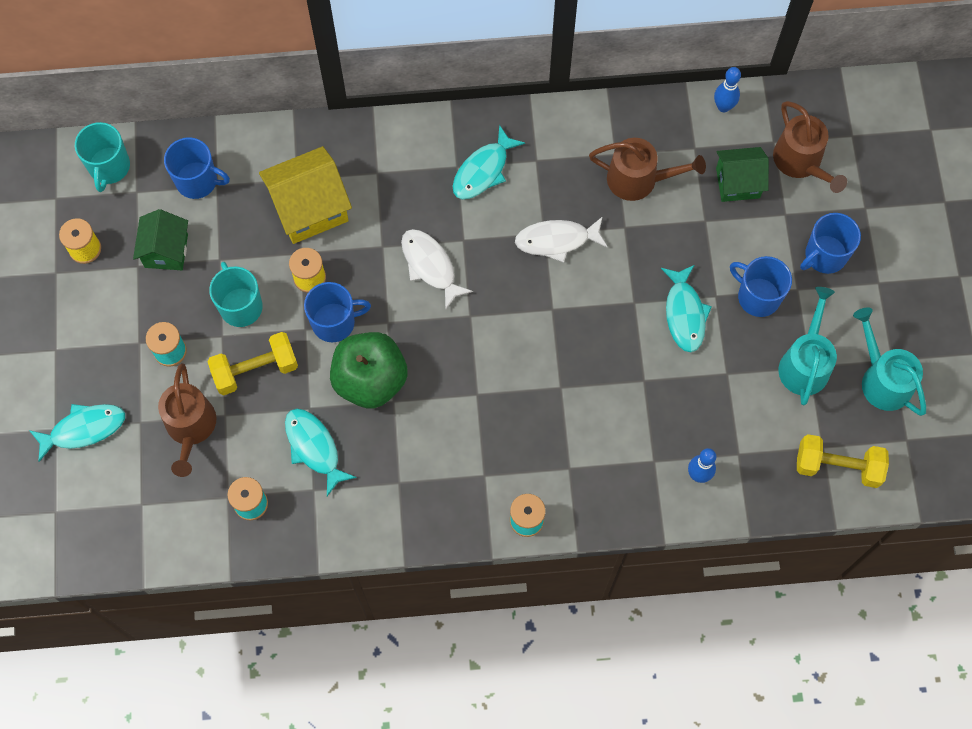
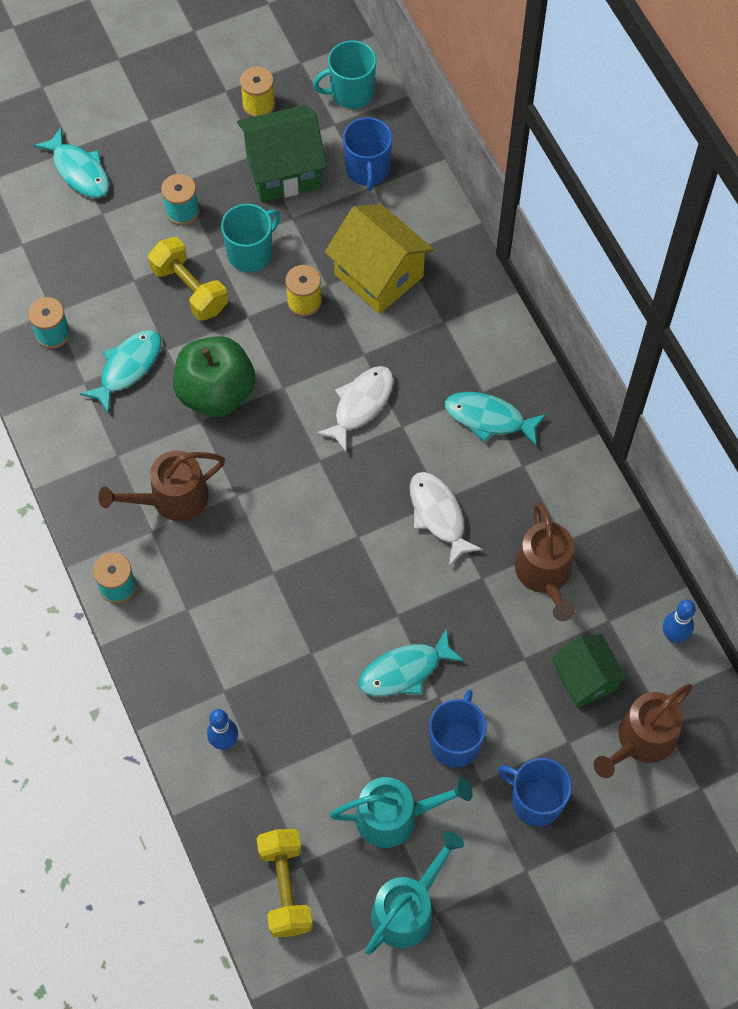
camera: 70 degrees right, 5 degrees down
green house [133,209,188,270] -> green house [237,105,327,202], size x1.53
brown watering can [158,363,216,477] -> brown watering can moved to [98,450,225,521]
blue mug [304,282,371,343] -> none

